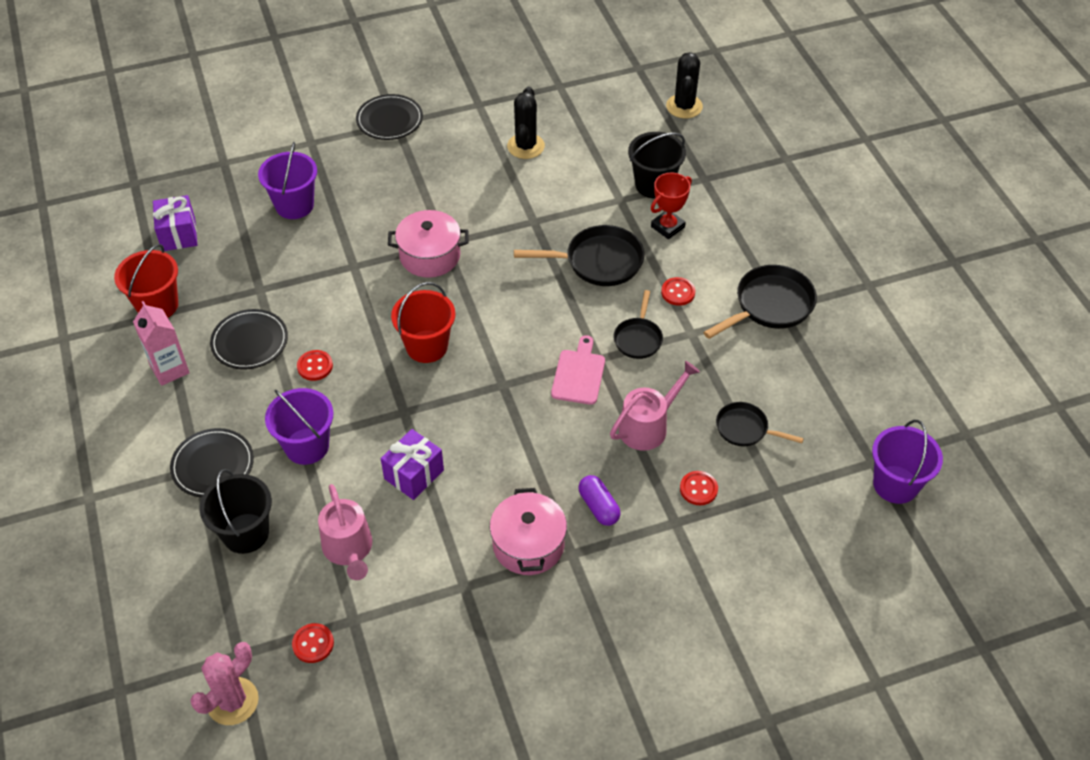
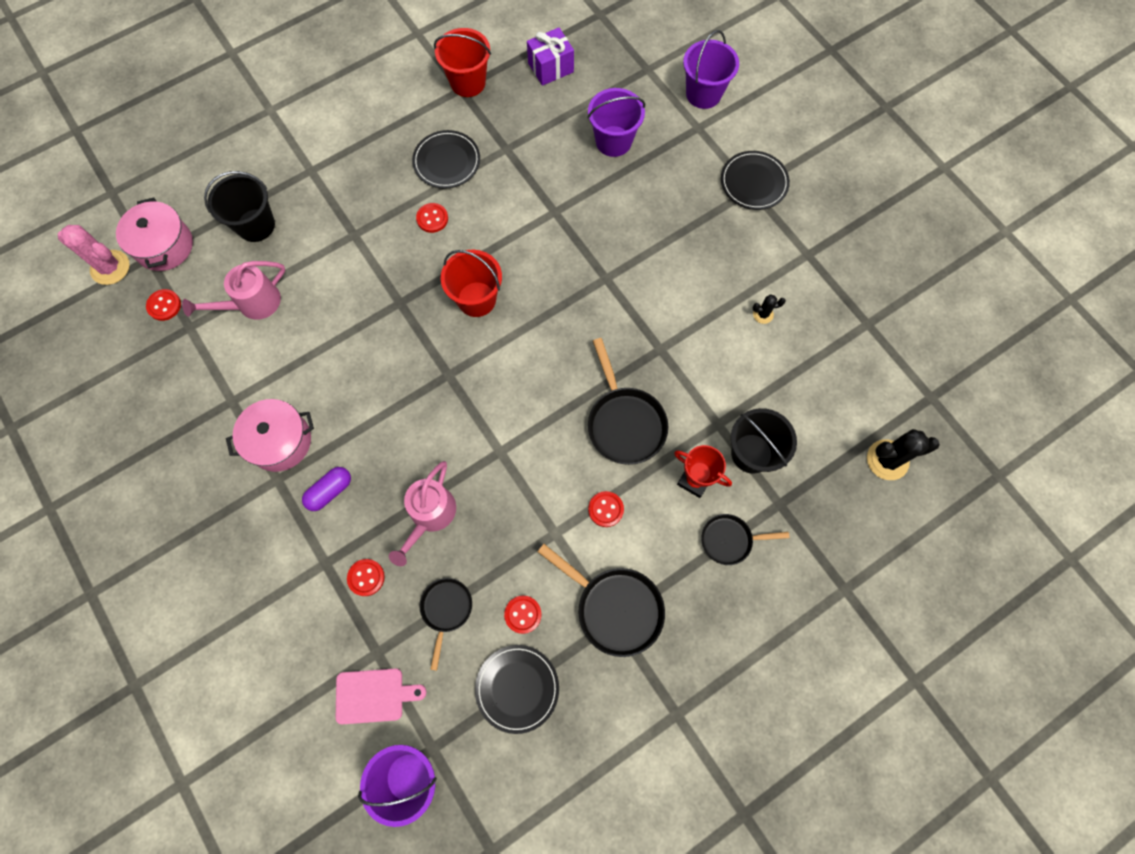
camera: 75 degrees right, 20 degrees up
pink carton [133,301,190,386] -> none
black plate [170,428,254,497] -> black plate moved to [475,645,559,734]
purple bucket [265,388,334,465] -> purple bucket moved to [683,30,739,109]
purple gift [381,429,444,500] -> none
pink pot [388,210,468,278] -> pink pot moved to [116,197,193,271]
black cactus [507,87,545,159] -> black cactus [753,294,786,324], size x0.52
pink cutting board [551,335,605,405] -> pink cutting board moved to [336,669,426,724]
pink watering can [610,361,700,451] -> pink watering can turned 75 degrees clockwise [389,461,456,566]
black pan [613,290,663,359] -> black pan moved to [701,514,790,565]
none -> red button [504,596,542,634]

